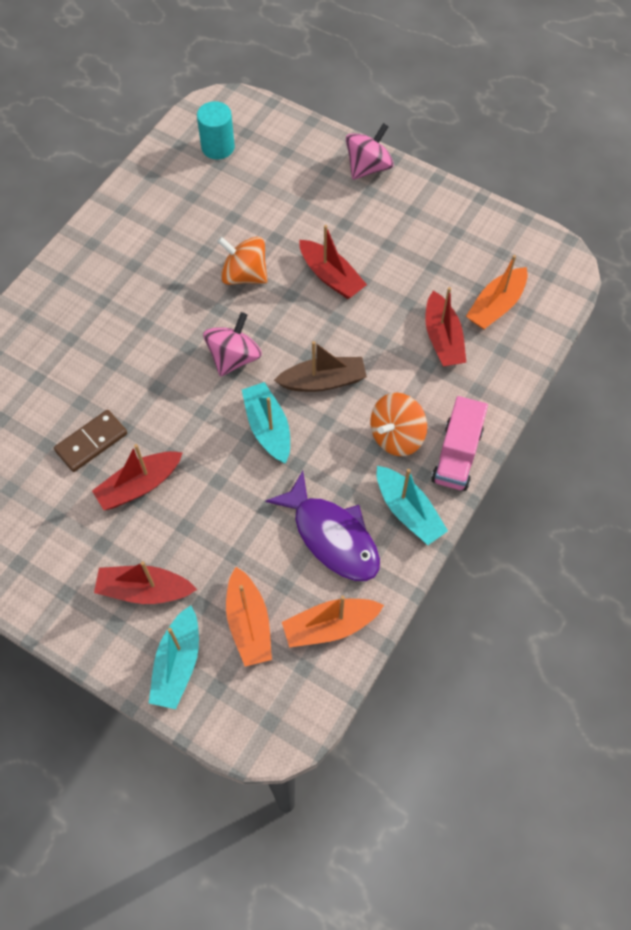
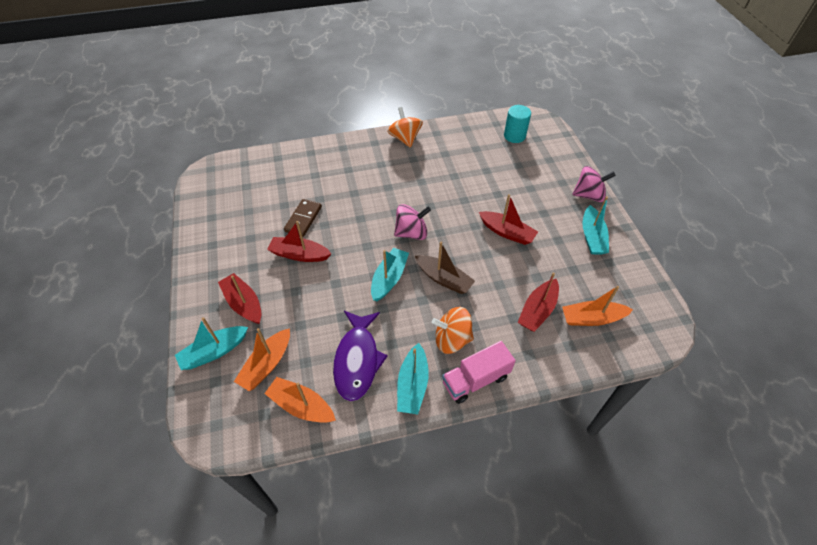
camera: 45 degrees right, 10 degrees down
brown domino [54,410,127,472] -> brown domino turned 75 degrees counterclockwise [284,199,322,237]
orange spinning top [217,237,267,285] -> orange spinning top moved to [387,107,423,148]
red boat [299,225,367,299] -> red boat turned 60 degrees counterclockwise [479,194,538,245]
none -> turquoise boat [582,196,609,255]

